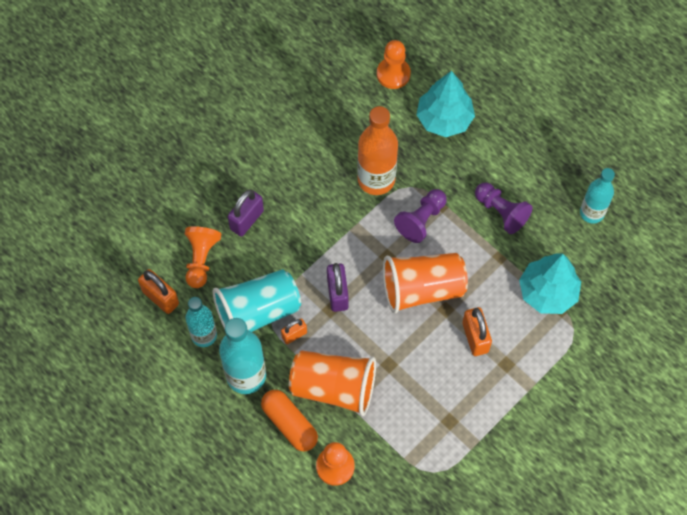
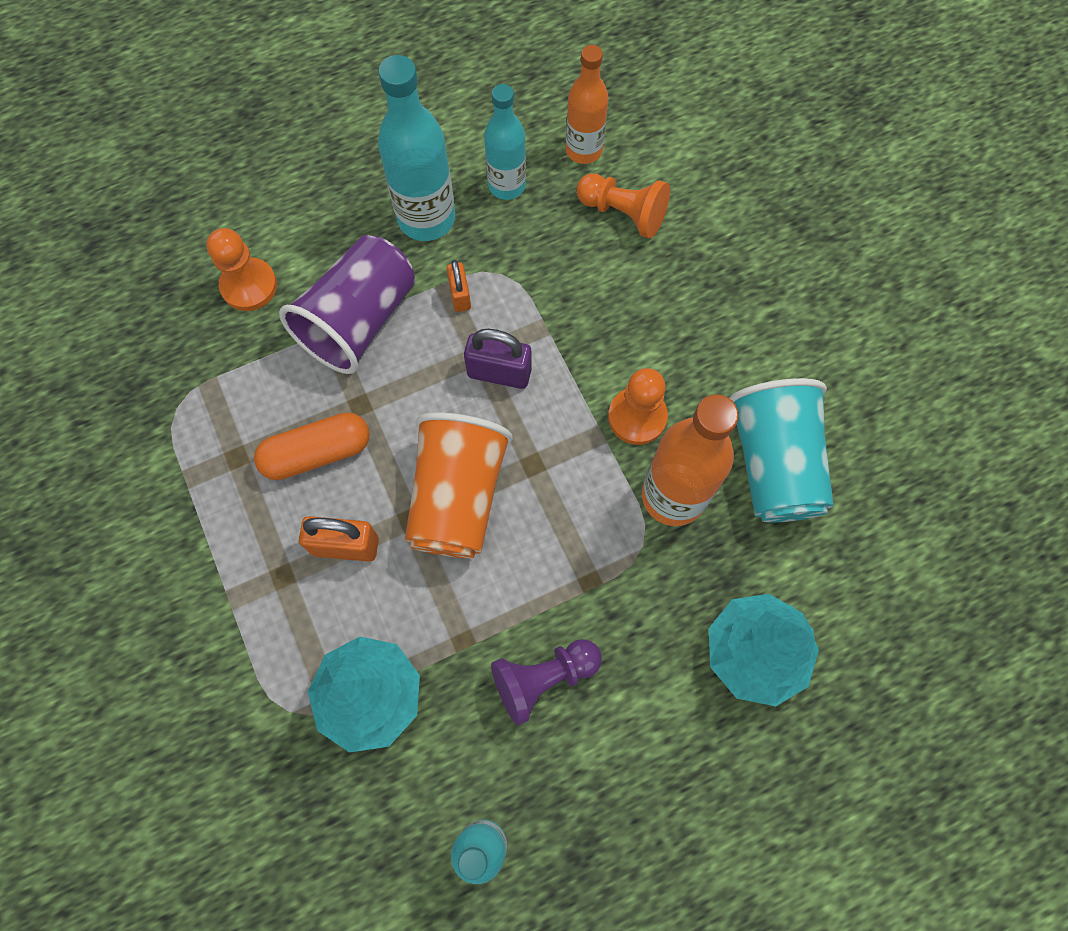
camera: 110 degrees right, 5 degrees up
orange padlock [138,269,179,314] -> orange bottle [566,45,609,164]
turquoise cup [213,269,301,332] -> turquoise cup moved to [729,378,834,522]
purple padlock [228,190,264,236] -> none
orange capsule [261,390,318,451] -> orange capsule moved to [254,412,370,480]
orange cup [289,350,376,416] -> purple cup [279,235,415,374]
orange pawn [377,40,411,89] -> orange pawn moved to [608,368,668,445]
purple pawn [394,189,447,243] -> none

